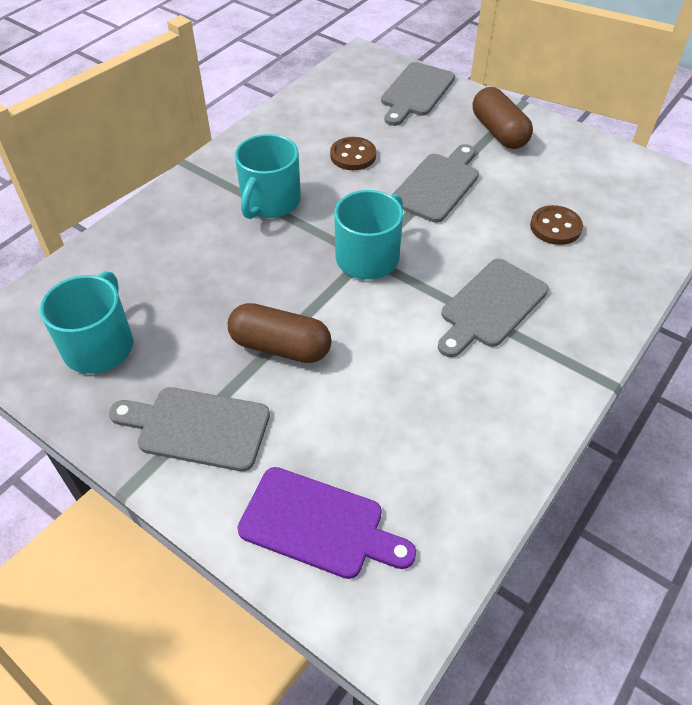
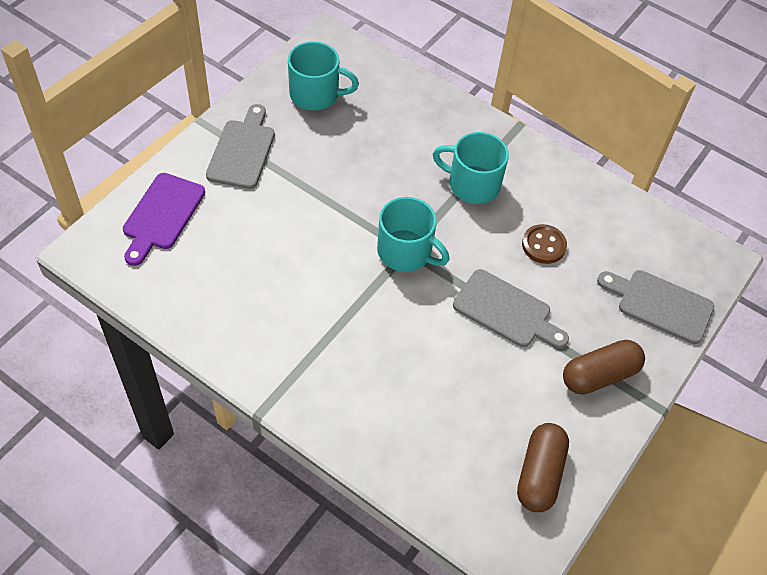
camera: 85 degrees right, 5 degrees up
brown capsule [228,303,332,363] -> brown capsule moved to [517,423,569,512]
grey cutting board [438,259,549,357] -> none
brown button [530,205,583,245] -> none

